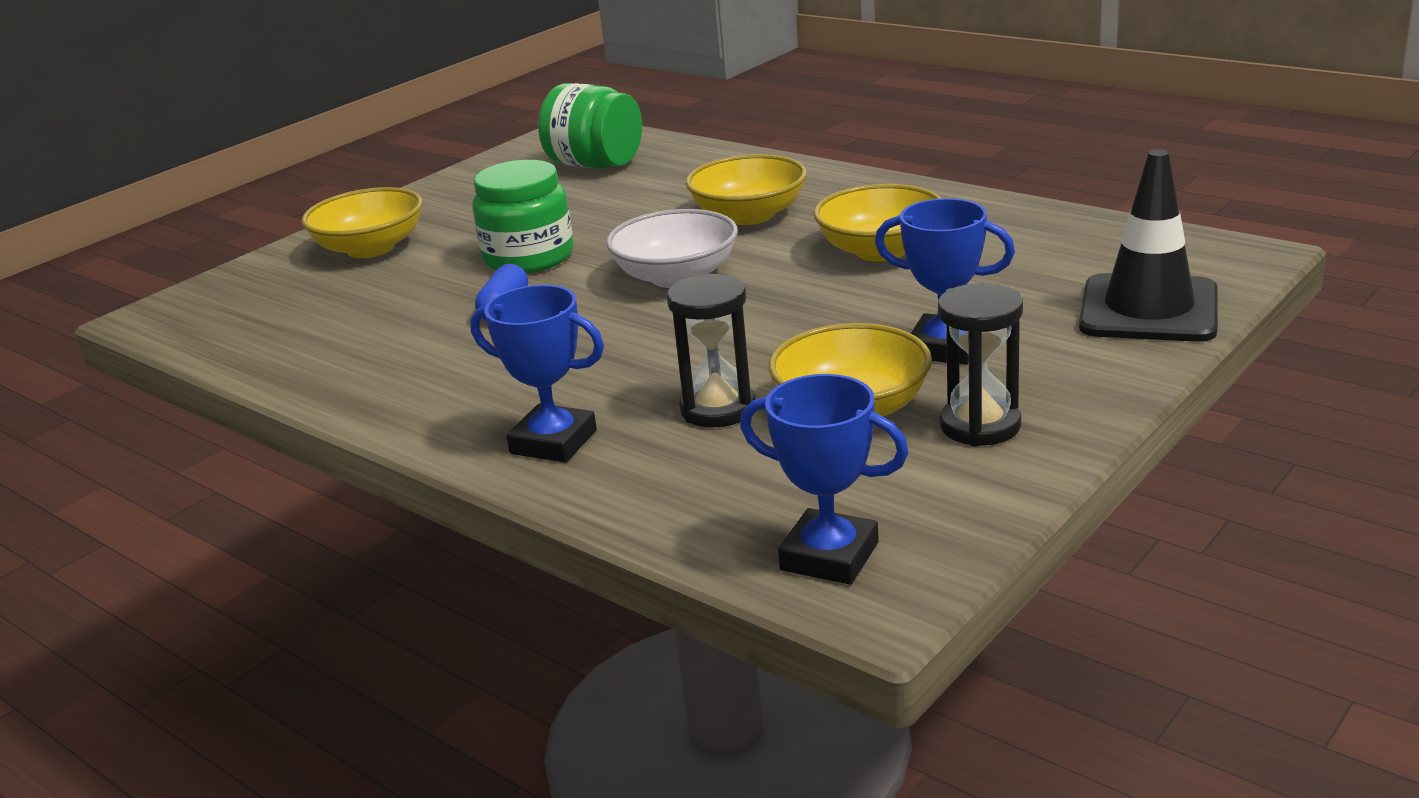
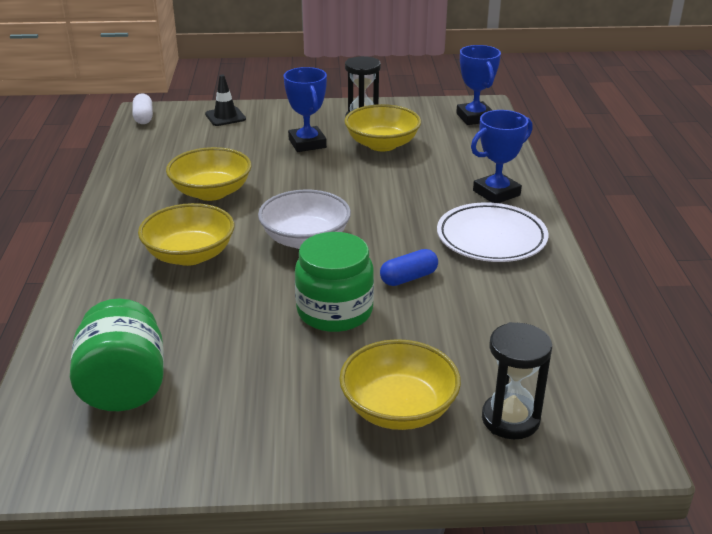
camera: 135 degrees left, 5 degrees up
blue trophy [470,285,604,463] -> blue trophy turned 75 degrees clockwise [471,110,533,203]
black hourglass [667,273,756,427] -> black hourglass moved to [482,322,552,439]
black traffic cone [1079,149,1218,342] -> black traffic cone [205,75,246,126], size x0.55
none -> white capsule [133,94,153,124]
none -> white plate [437,202,548,262]

